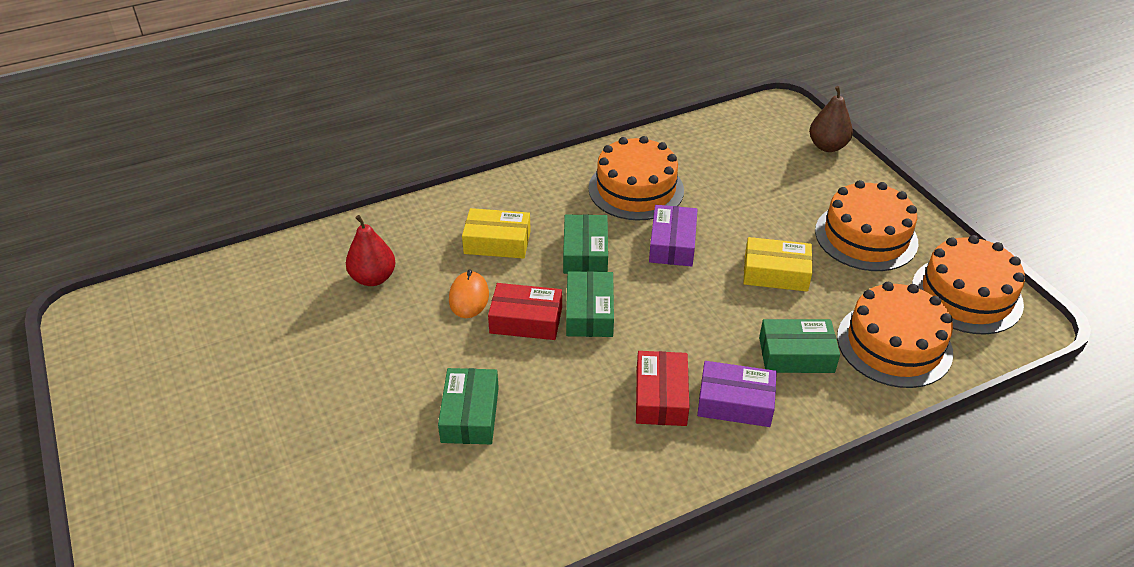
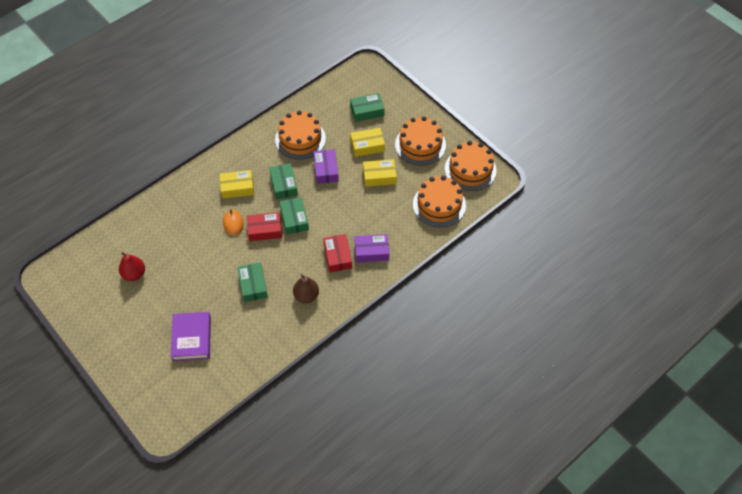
camera: 15 degrees left, 15 degrees up
red pear [346,215,396,286] -> red pear moved to [119,252,145,281]
green box [759,319,840,373] -> green box moved to [350,93,384,122]
brown pear [809,86,853,152] -> brown pear moved to [293,274,319,303]
none -> purple book [171,312,211,361]
none -> yellow box [350,128,385,157]

